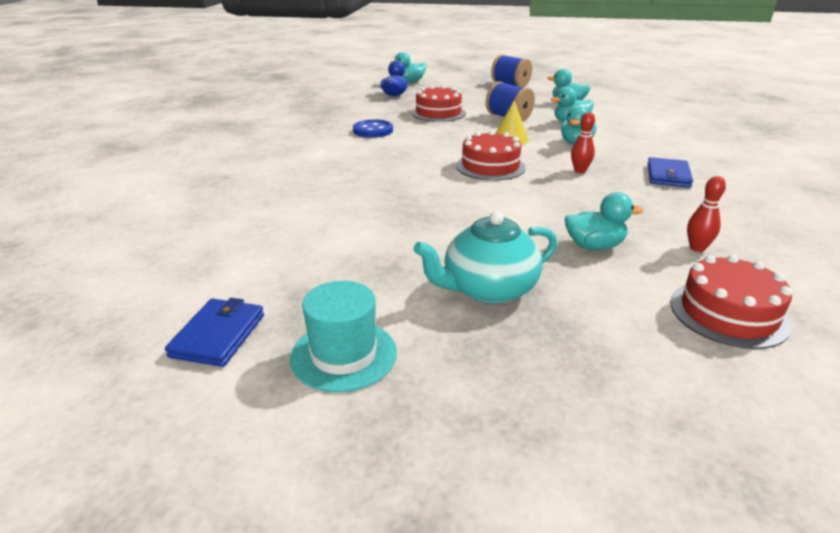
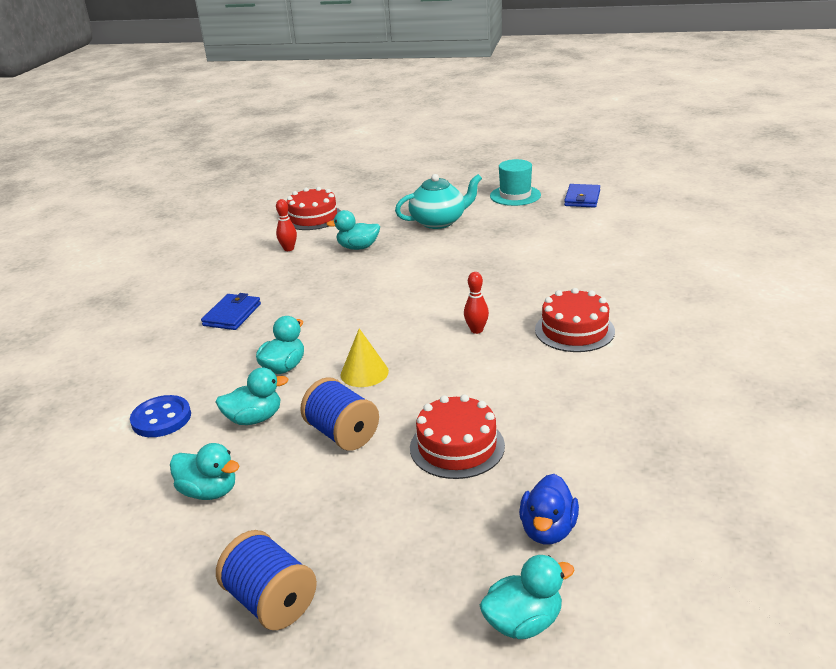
camera: 175 degrees left, 0 degrees up
blue button [353,119,393,138] -> blue button moved to [130,395,191,437]
red cake [456,130,526,181] -> red cake moved to [535,288,615,352]
red bowling pin [571,112,595,173] -> red bowling pin moved to [464,272,489,334]

